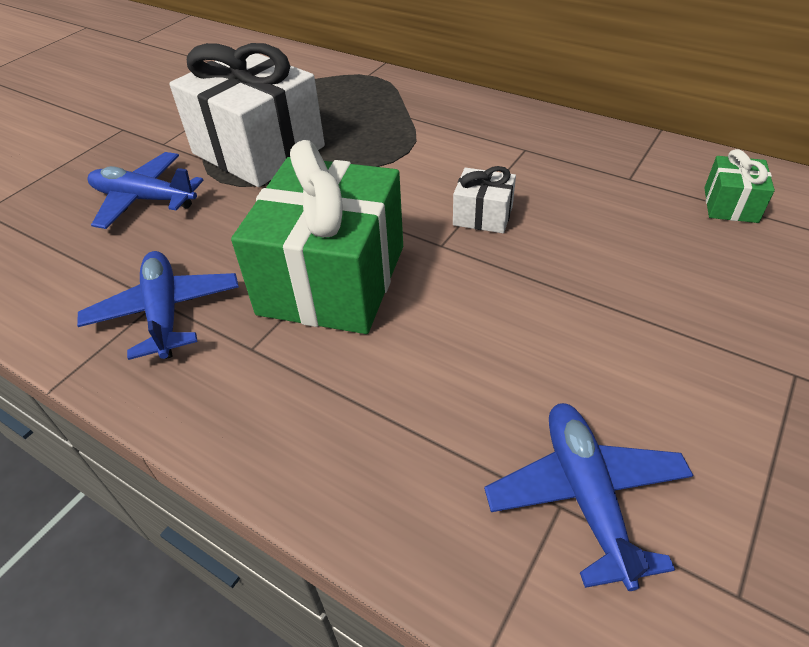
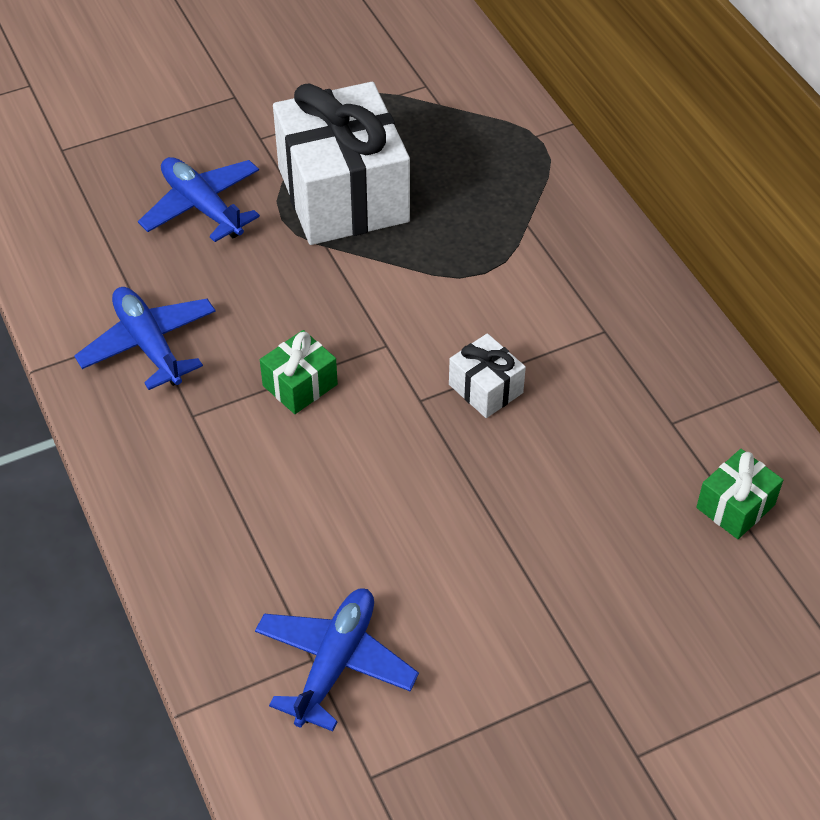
camera: 30 degrees right, 5 degrees up
blue plane [77,251,239,360] -> blue plane turned 45 degrees counterclockwise [74,287,216,390]
green gift [231,140,403,334] -> green gift [260,330,338,414], size x0.44

